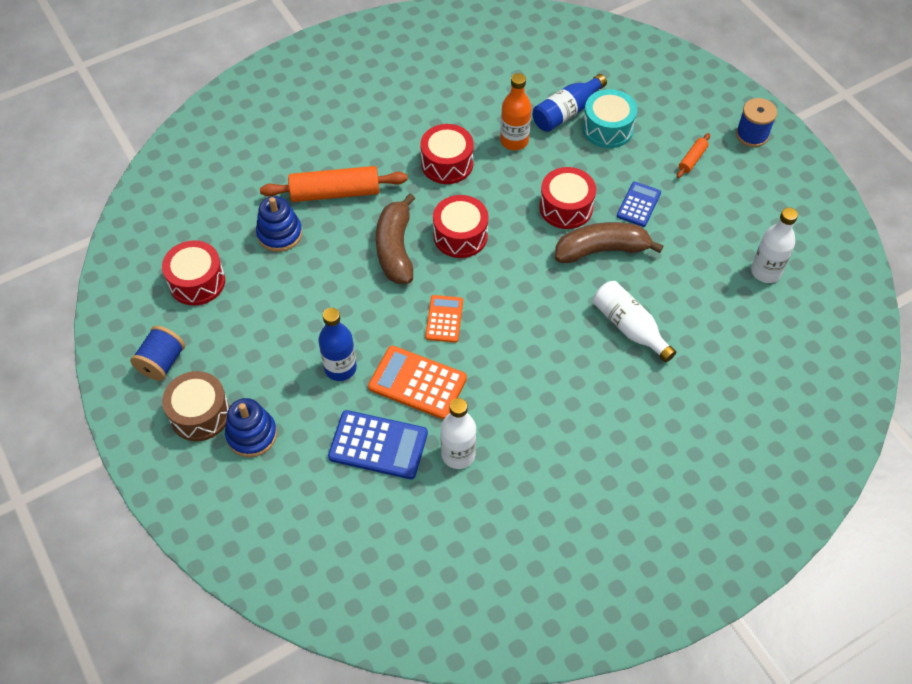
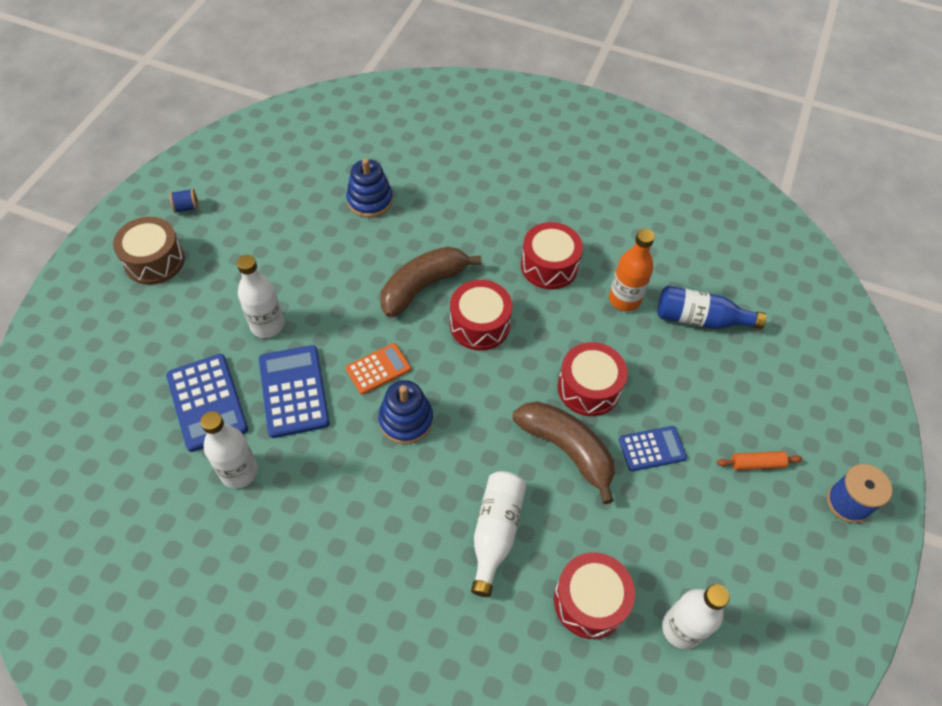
camera: 50 degrees right, 0 degrees up
blue spool [130,326,185,381] -> blue spool [169,189,198,213], size x0.58
red drum [162,240,225,306] -> red drum moved to [554,552,635,639]
blue stacking toy [225,398,277,457] -> blue stacking toy moved to [378,380,433,444]
orange rolling pin [260,166,408,202] -> none
blue bottle [318,308,357,381] -> white bottle [237,255,284,338]
orange calculator [368,346,467,420] -> blue calculator [259,345,330,438]
turquoise drum [582,89,637,148] -> none

